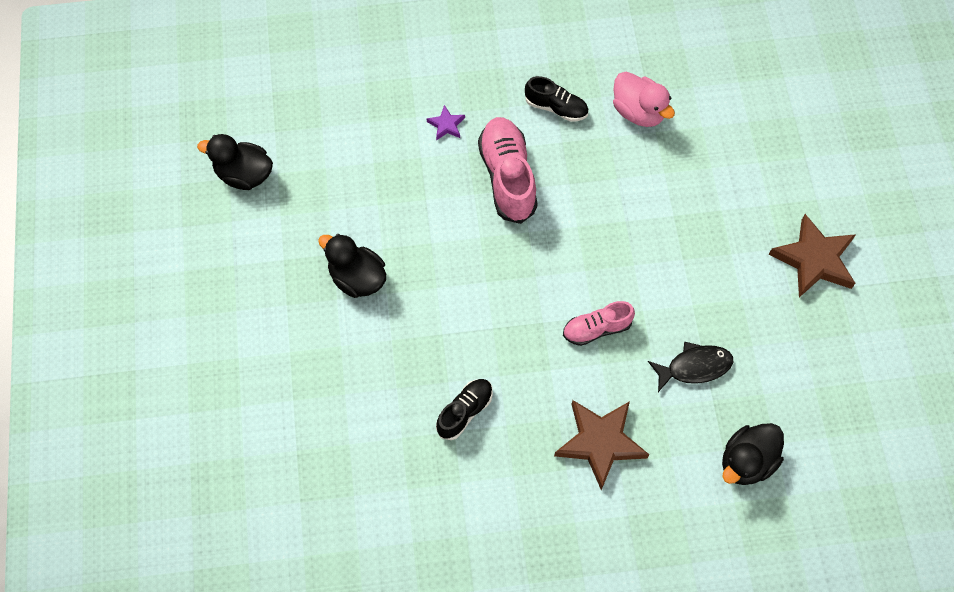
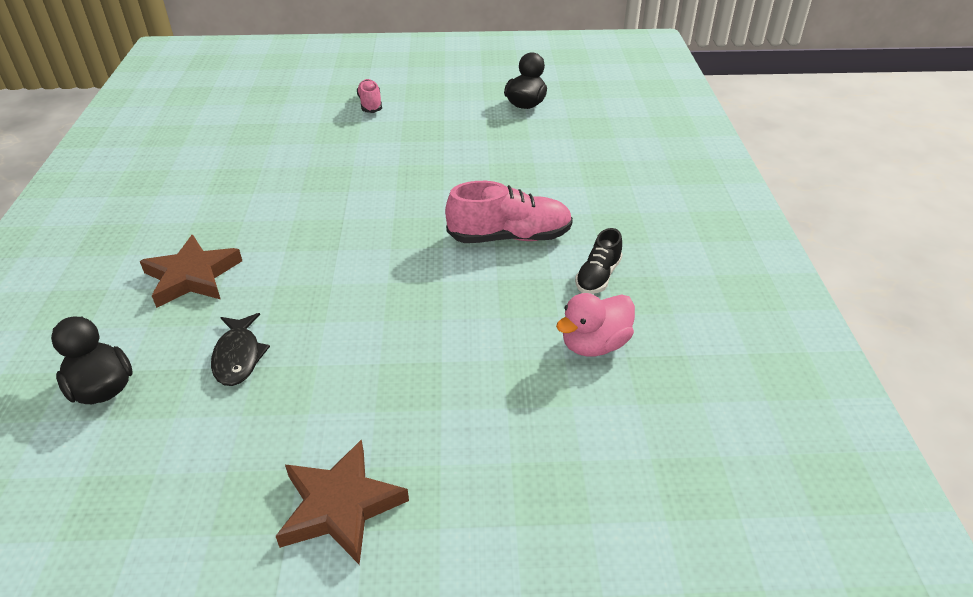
camera: 95 degrees right, 25 degrees down
black duck [318,234,386,298] -> none
purple star [427,105,465,141] -> none
black shoe [436,379,493,440] -> none
pink shoe [563,301,635,346] -> pink shoe moved to [357,79,382,113]

